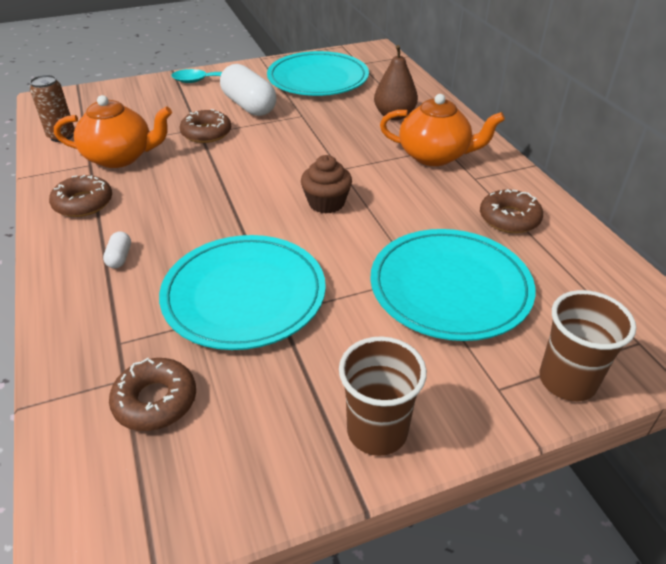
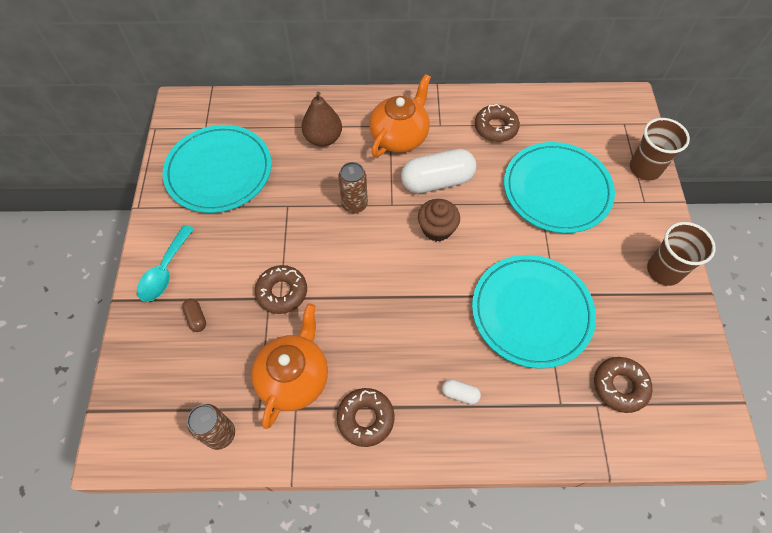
camera: 70 degrees left, 20 degrees up
white capsule [220,64,277,116] -> white capsule moved to [401,149,476,193]
none -> brown capsule [182,299,206,332]
none -> brown can [338,162,368,213]

